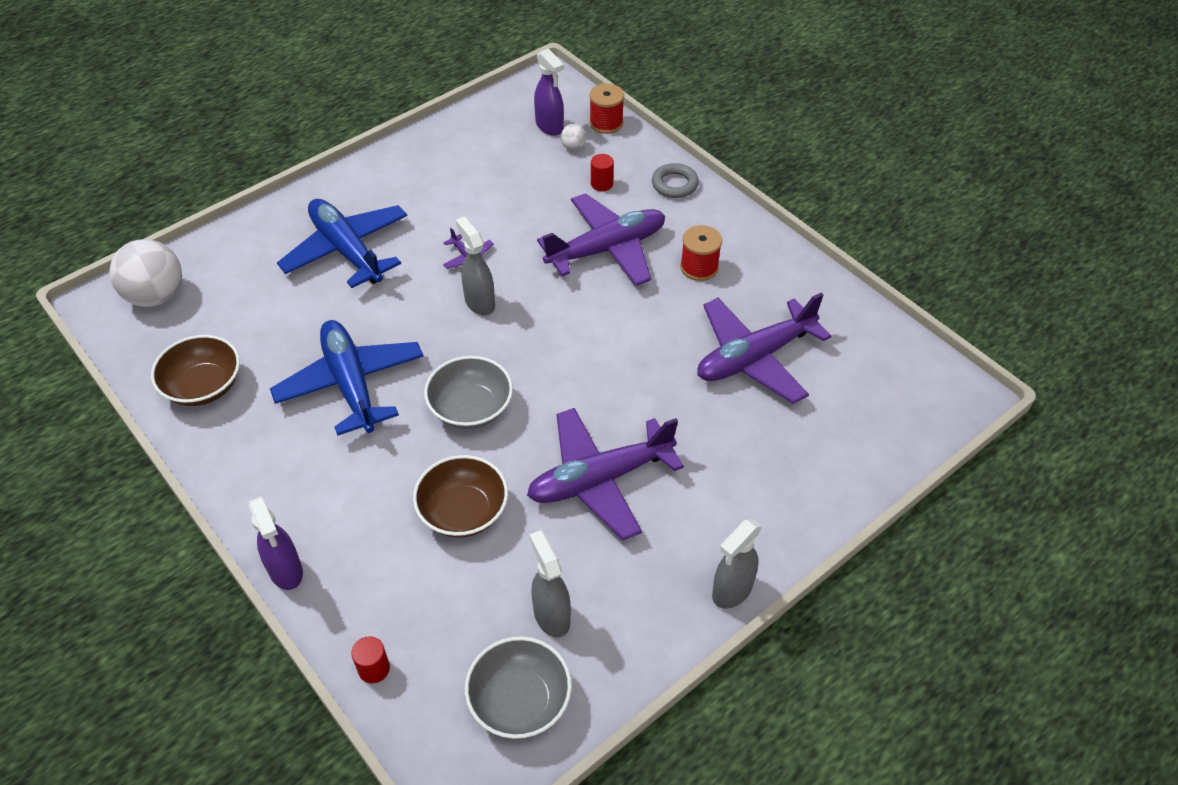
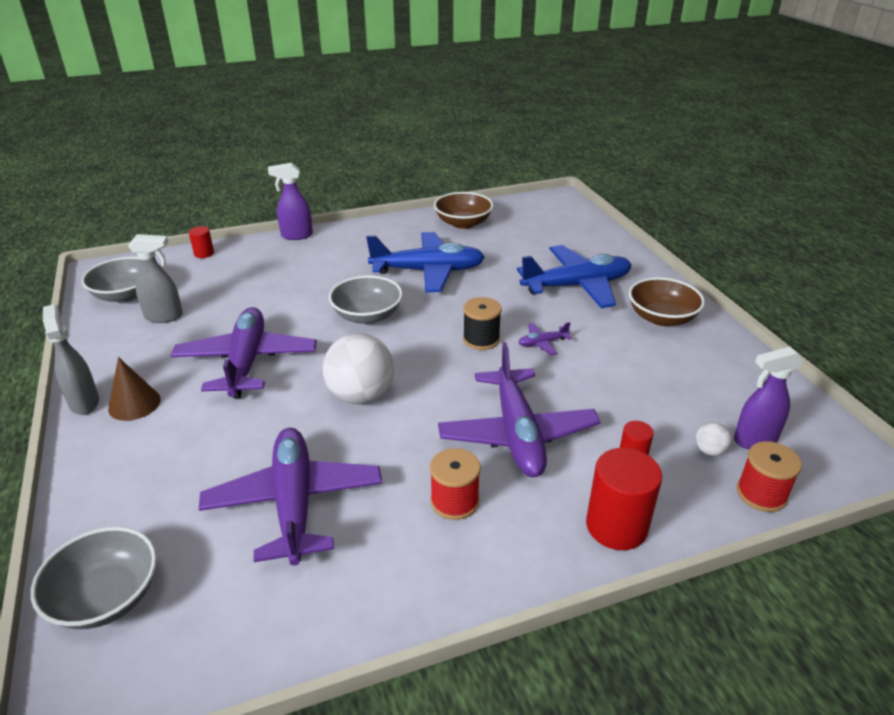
camera: 110 degrees right, 15 degrees down
white ball [109,239,182,307] -> white ball moved to [323,333,394,404]
brown bowl [413,455,508,538] -> brown bowl moved to [629,277,705,326]
grey spray bottle [456,216,495,315] -> black spool [463,297,502,350]
grey ring [652,163,699,198] -> red cylinder [586,448,662,550]
none -> grey bowl [31,527,157,629]
none -> brown cone [108,357,161,421]

